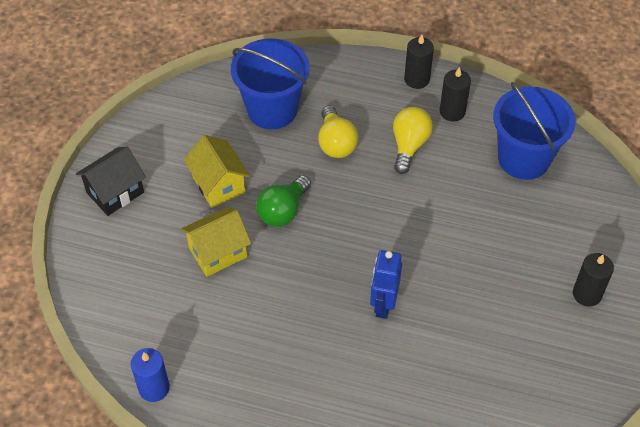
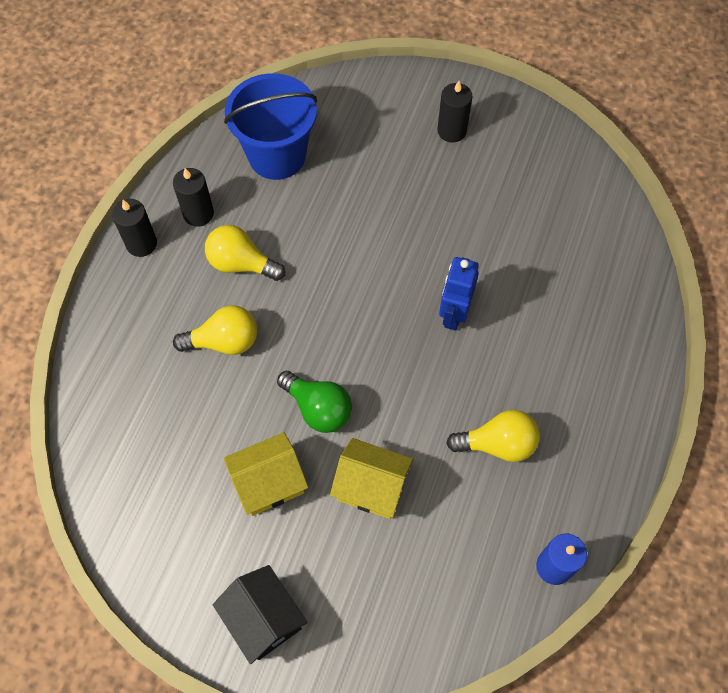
camera: 85 degrees left, 10 degrees up
yellow house [181,207,251,277] -> yellow house turned 45 degrees counterclockwise [330,438,413,519]
blue bucket [231,39,309,129] -> none
blue robot [370,250,402,319] -> blue robot turned 90 degrees clockwise [439,257,479,330]
none -> yellow light bulb [446,410,540,462]

